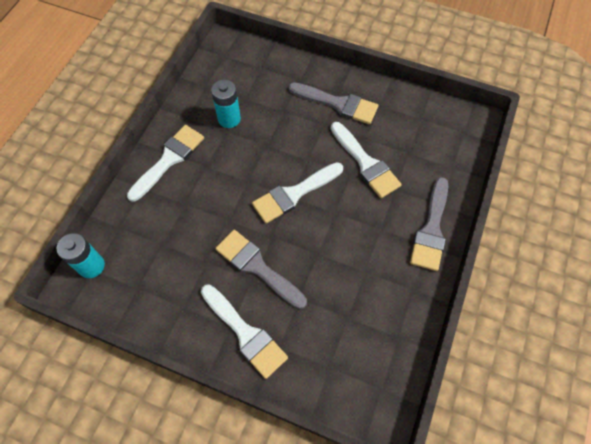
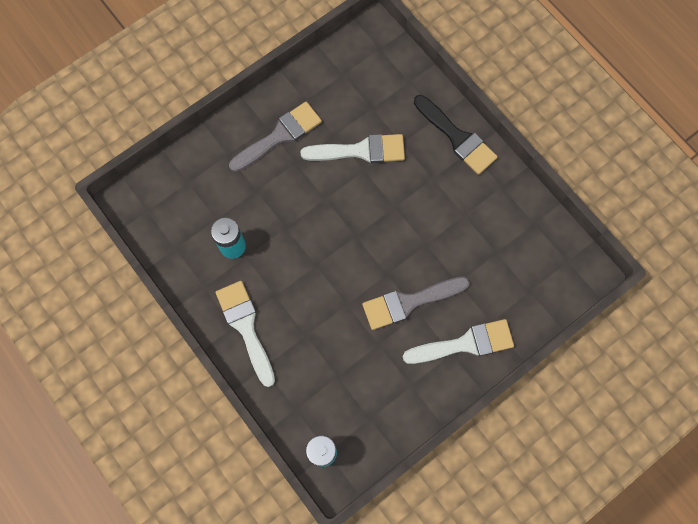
camera: 60 degrees left, 10 degrees up
white brush [252,162,343,223] -> none
grey brush [410,177,448,271] -> black brush [414,95,498,175]

